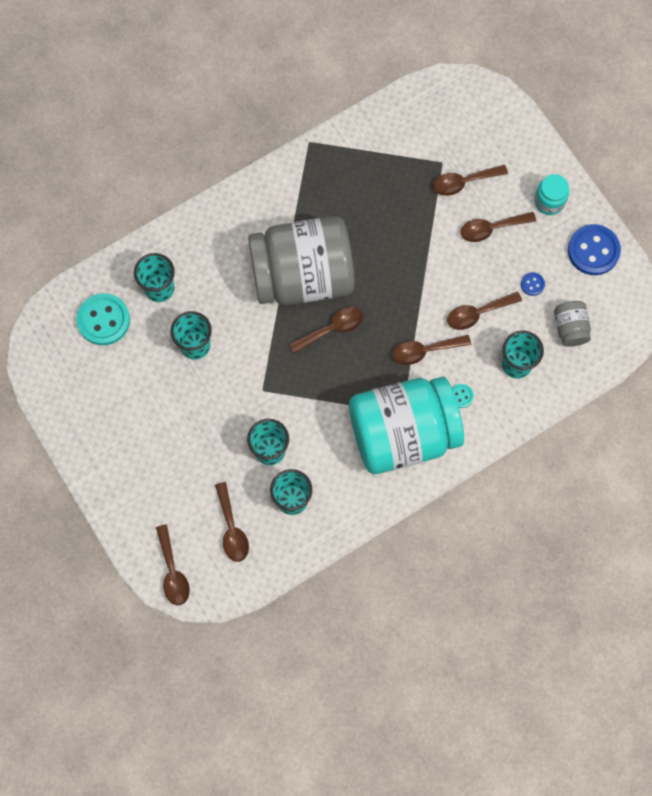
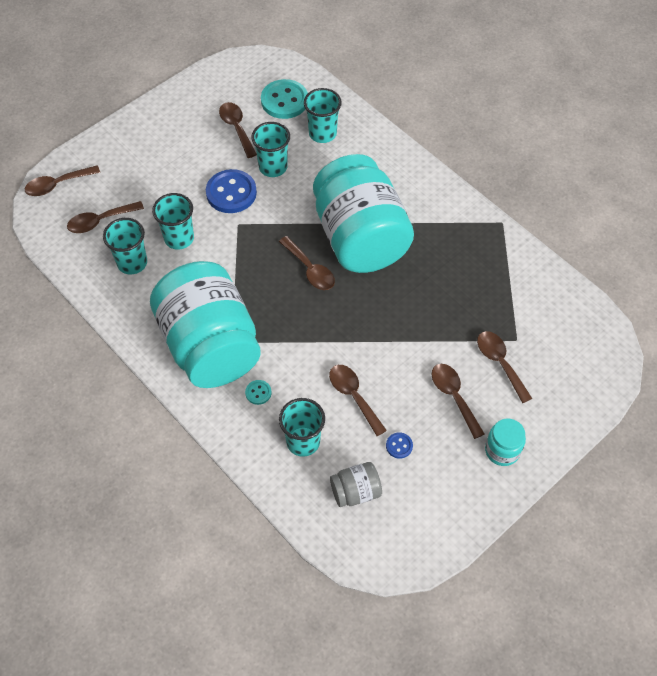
camera: 80 degrees right, 15 degrees down
grey jar [248,216,355,305] -> turquoise jar [313,154,414,273]
brown spoon [393,335,471,365] -> brown spoon moved to [219,102,257,158]
blue button [568,224,621,275] -> blue button moved to [206,169,257,213]

